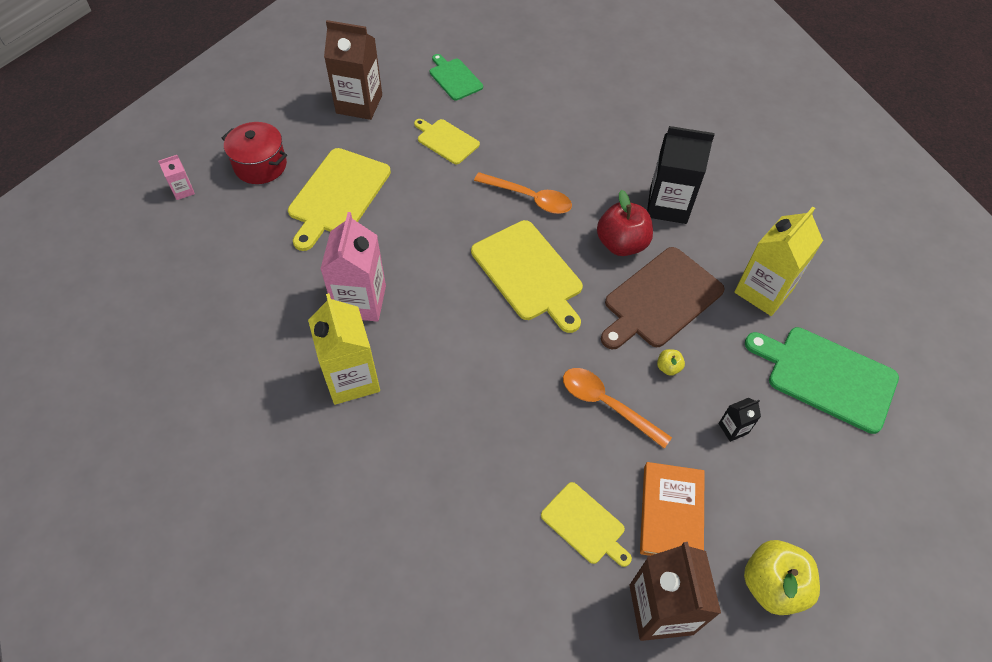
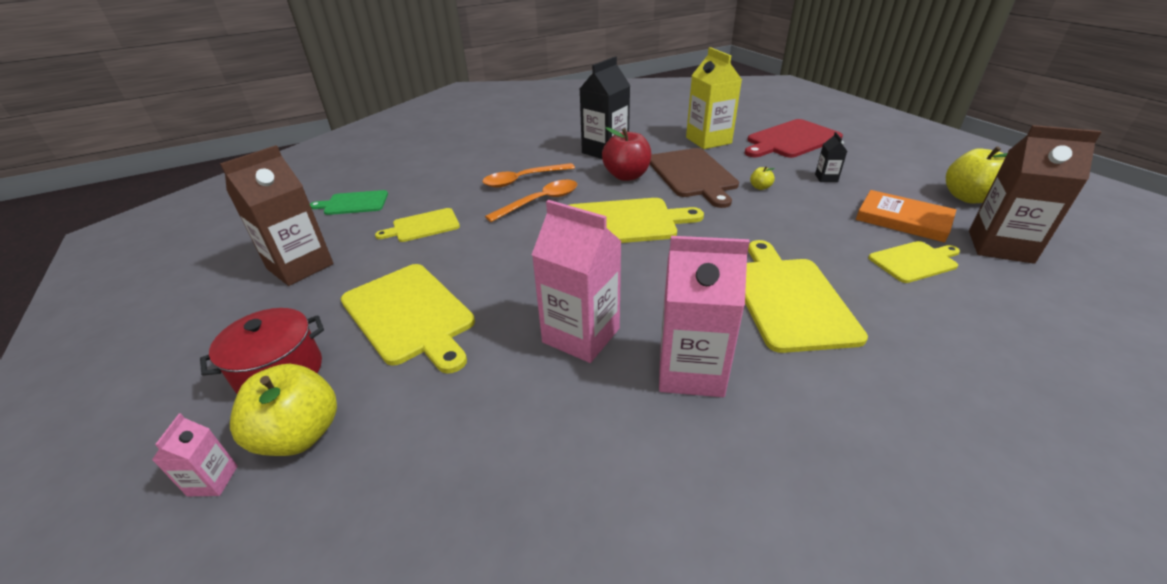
camera: 60 degrees left, 20 degrees down
yellow carton [308,293,380,405] -> pink carton [659,236,750,397]
orange spoon [563,368,672,448] -> orange spoon moved to [483,163,575,188]
green cutting board [745,327,899,434] -> red cutting board [745,119,843,158]
none -> yellow apple [230,364,337,456]
none -> yellow cutting board [745,240,868,353]

